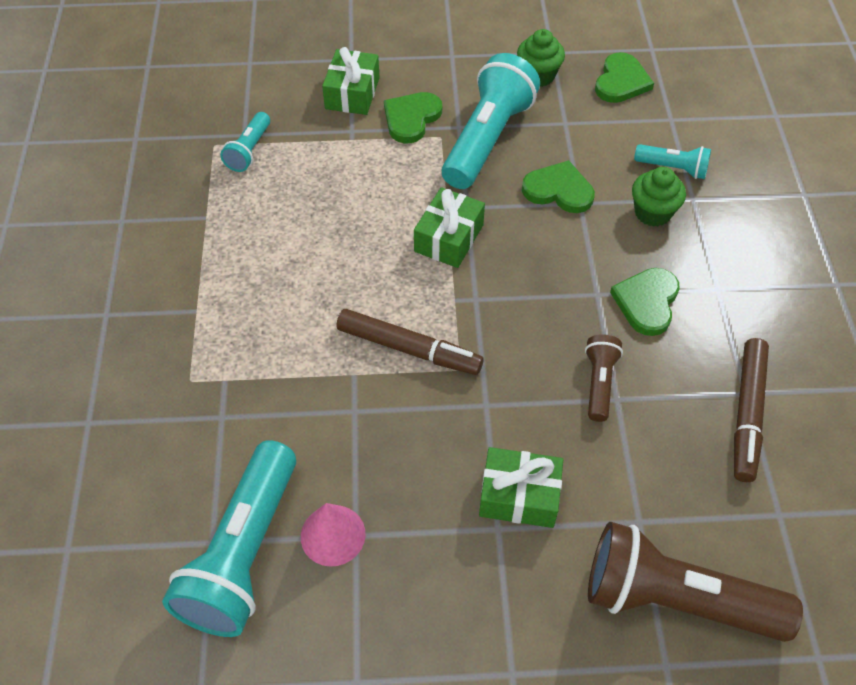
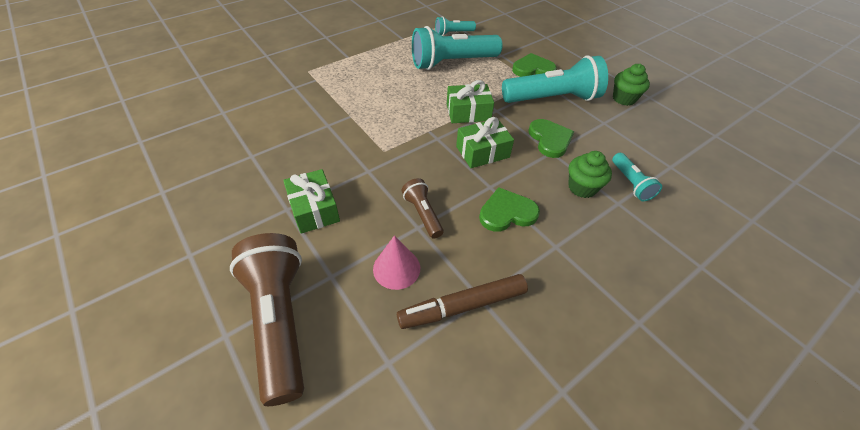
camera: 55 degrees right, 5 degrees down
turquoise flashlight [162,440,296,637] -> turquoise flashlight moved to [412,26,502,70]
pink cone [301,503,366,567] -> pink cone moved to [373,236,420,290]
green gift [322,47,380,115] -> green gift moved to [456,117,514,168]
brown marker [337,309,484,375] -> none
brown flashlight [585,334,623,422] -> brown flashlight turned 90 degrees counterclockwise [401,178,444,239]
green heart [595,52,654,103] -> none

